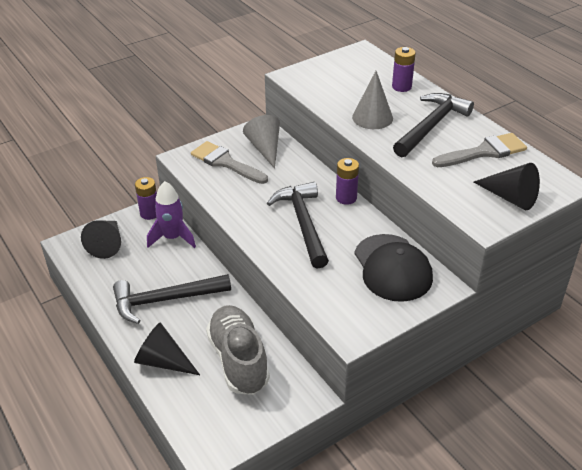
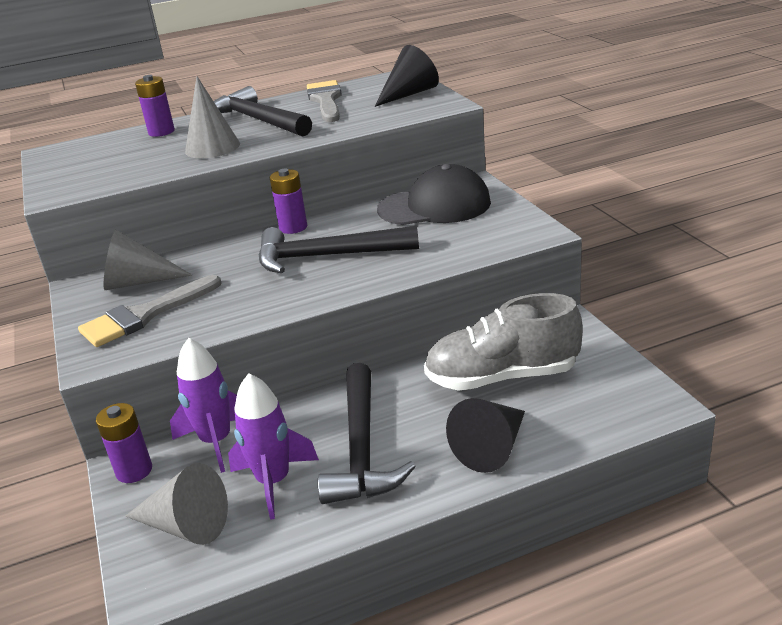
camera: 75 degrees left, 10 degrees down
black cone [81,220,121,259] -> grey cone [125,463,228,545]
none -> purple rocket [228,373,319,520]

